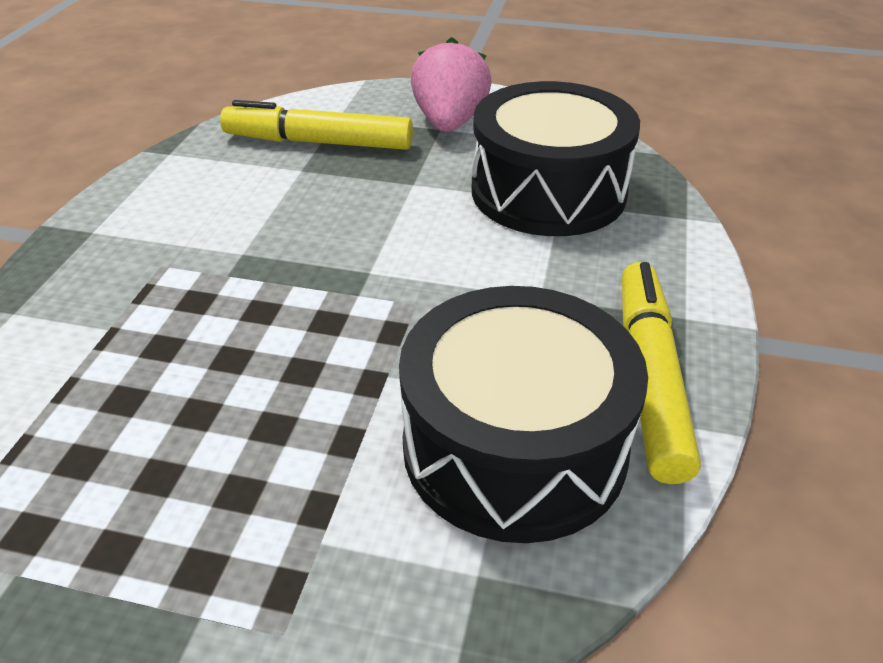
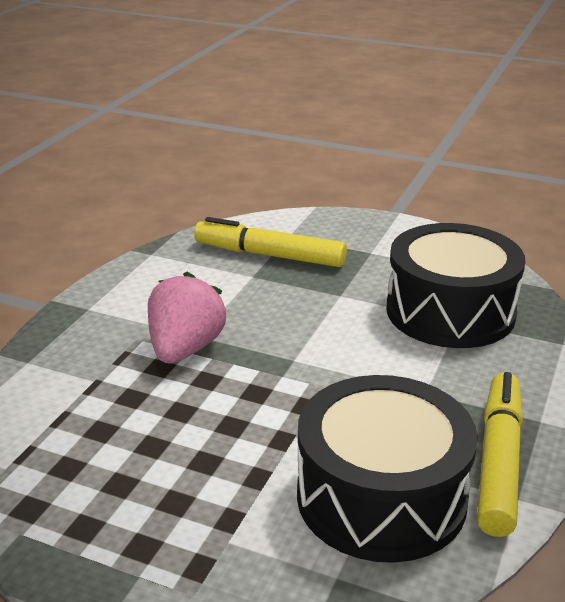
camera: 10 degrees right, 10 degrees down
pink strawberry [411,37,492,132] -> pink strawberry moved to [148,272,226,363]

